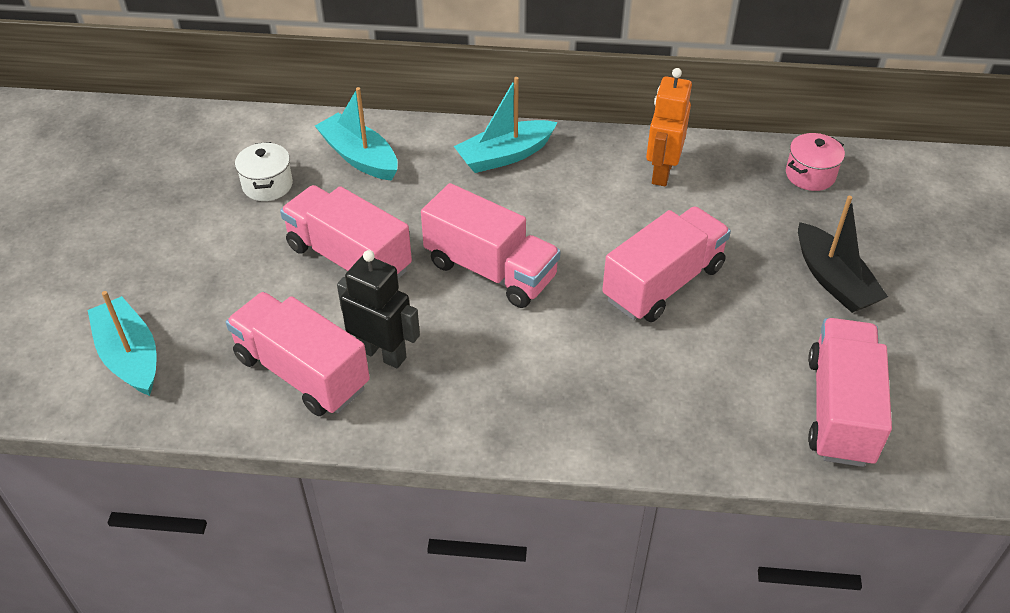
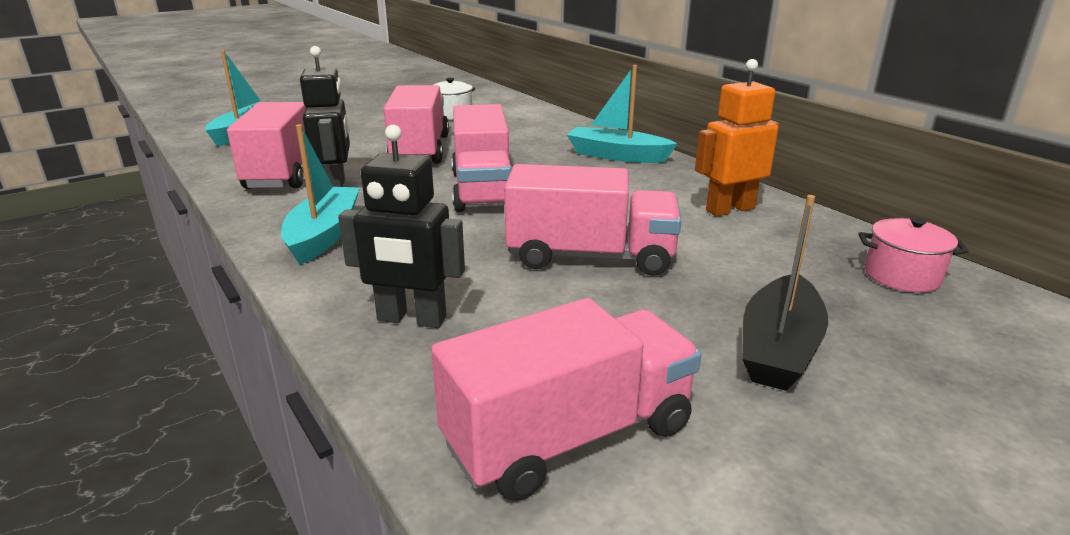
camera: 50 degrees right, 20 degrees down
turquoise boat [315,87,398,181] -> turquoise boat moved to [281,124,360,265]
none -> black robot [338,125,465,328]

